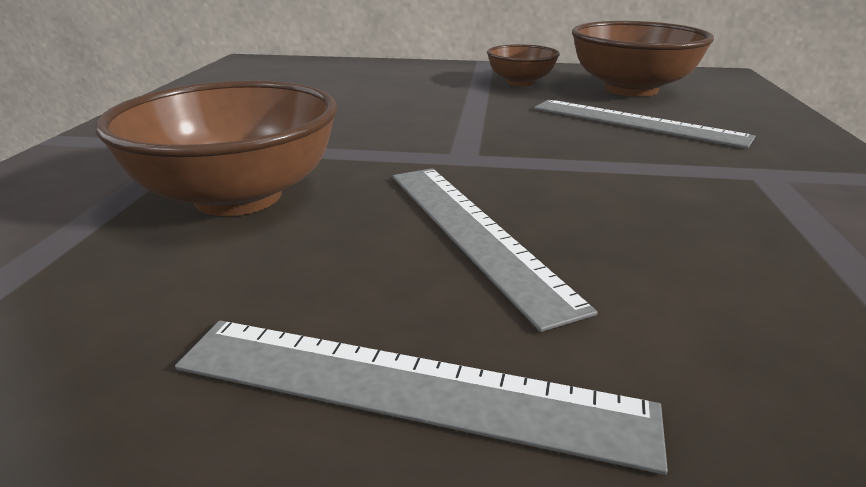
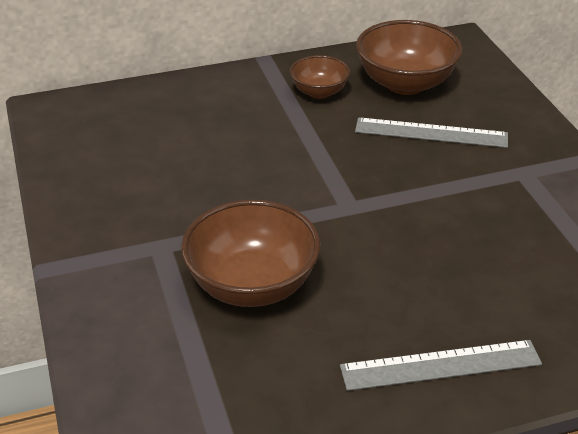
camera: 25 degrees left, 10 degrees up
grey ruler [393,168,598,332] -> none

